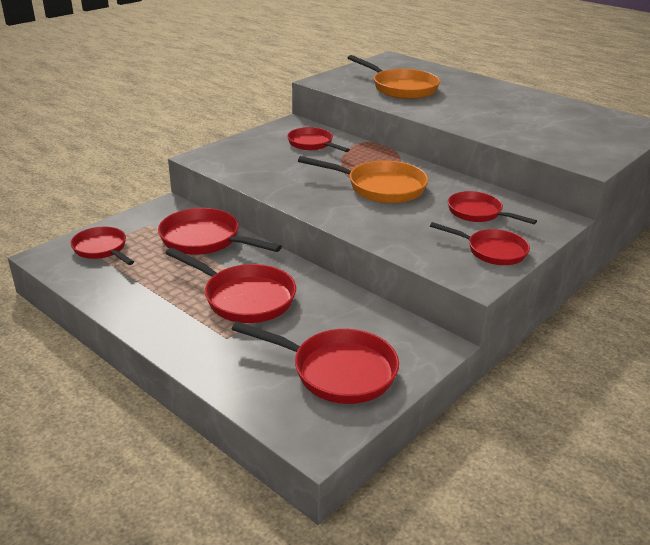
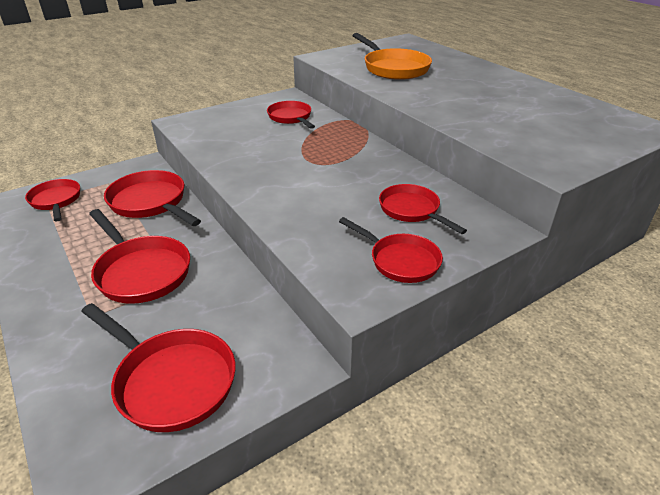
camera: 15 degrees right, 5 degrees up
orange pan [298,156,428,203] -> none

